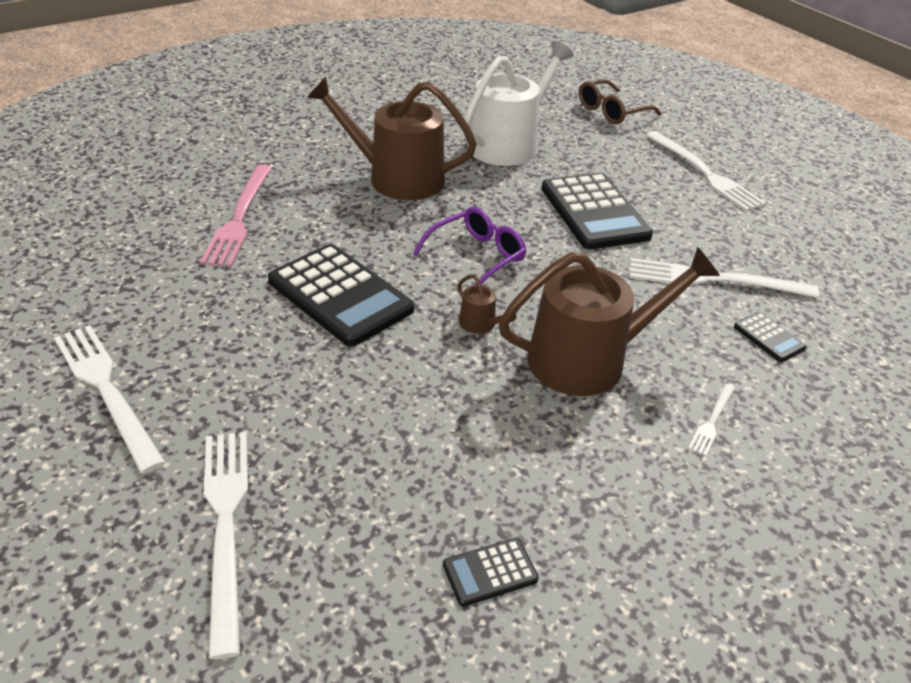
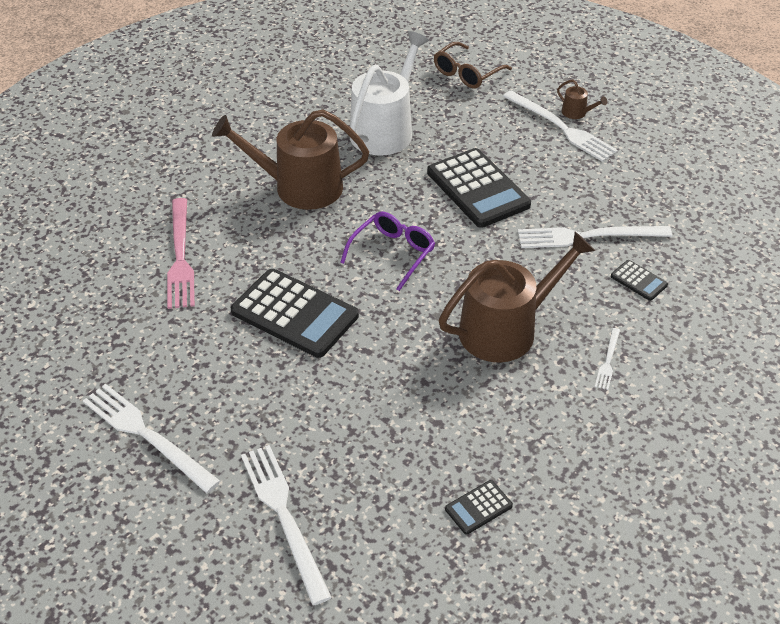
camera: 10 degrees left, 5 degrees up
brown watering can [458,275,517,334] -> brown watering can moved to [557,80,607,119]

